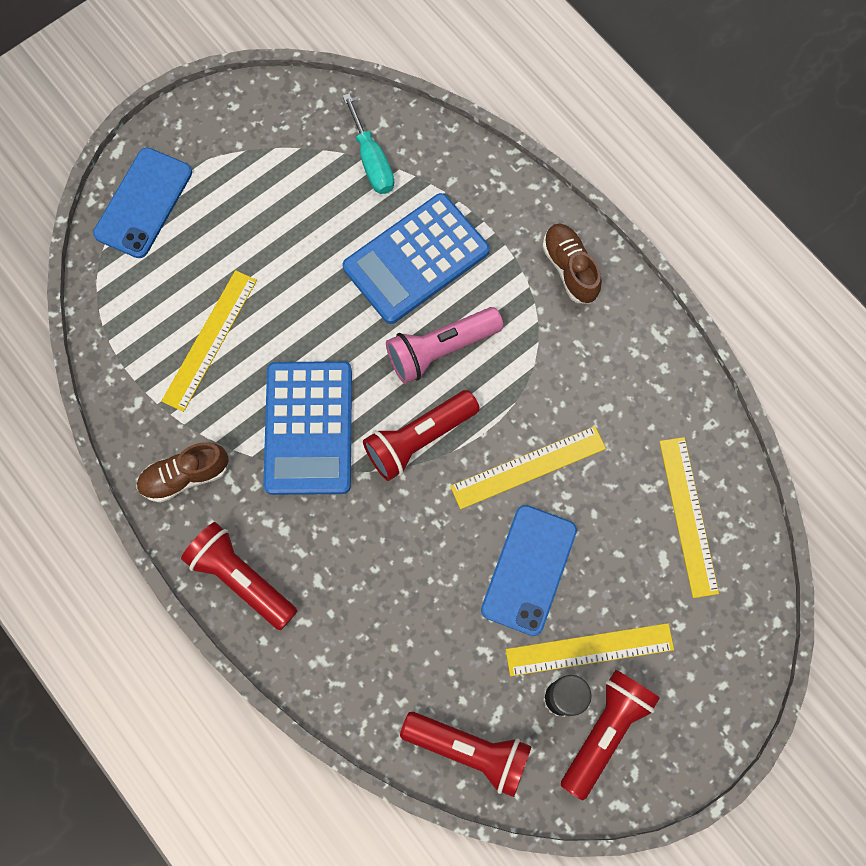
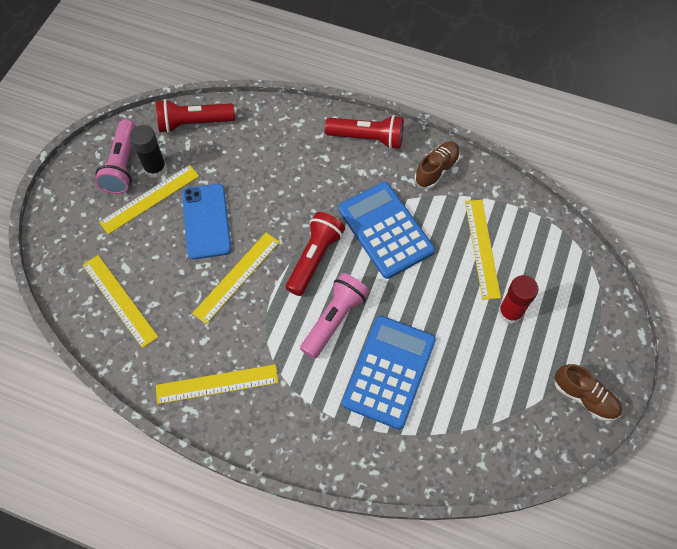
camera: 150 degrees right, 10 degrees down
blue phone [93,147,192,258] -> none
turquoise screwdriver [343,93,394,194] -> none
brown shoe [542,223,602,303] -> brown shoe moved to [555,364,622,421]
red flashlight [561,670,660,800] -> pink flashlight [95,119,136,194]
none -> yellow ruler [156,364,278,404]
none -> red glue stick [498,275,538,324]

